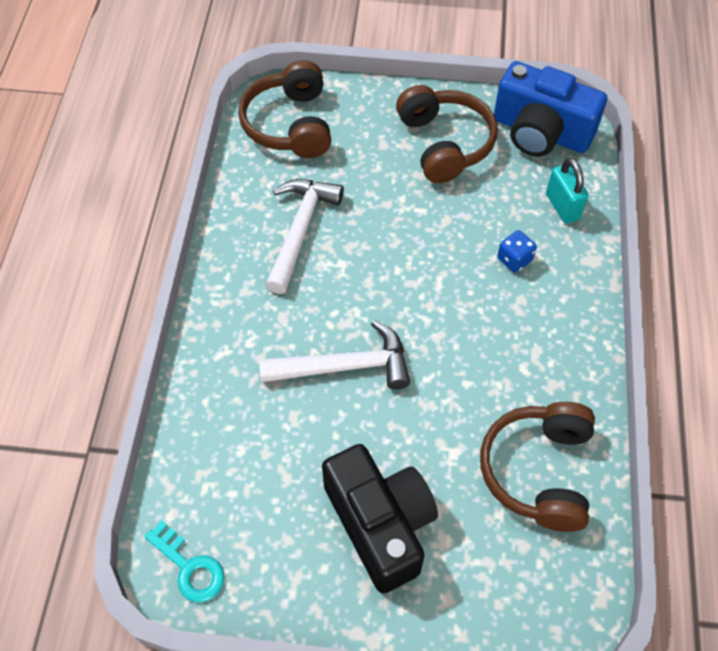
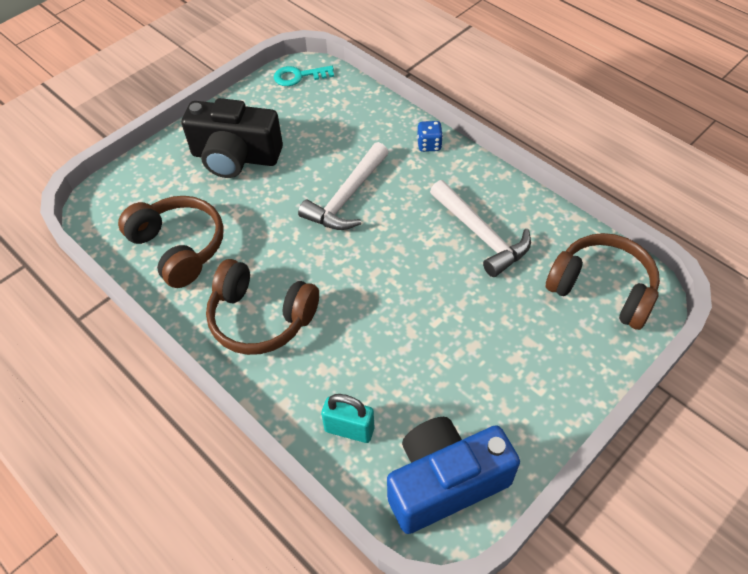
camera: 130 degrees right, 5 degrees down
brown headphones [396,85,498,183] -> brown headphones moved to [206,259,319,355]
blue dice [497,230,537,273] -> blue dice moved to [417,121,443,152]

